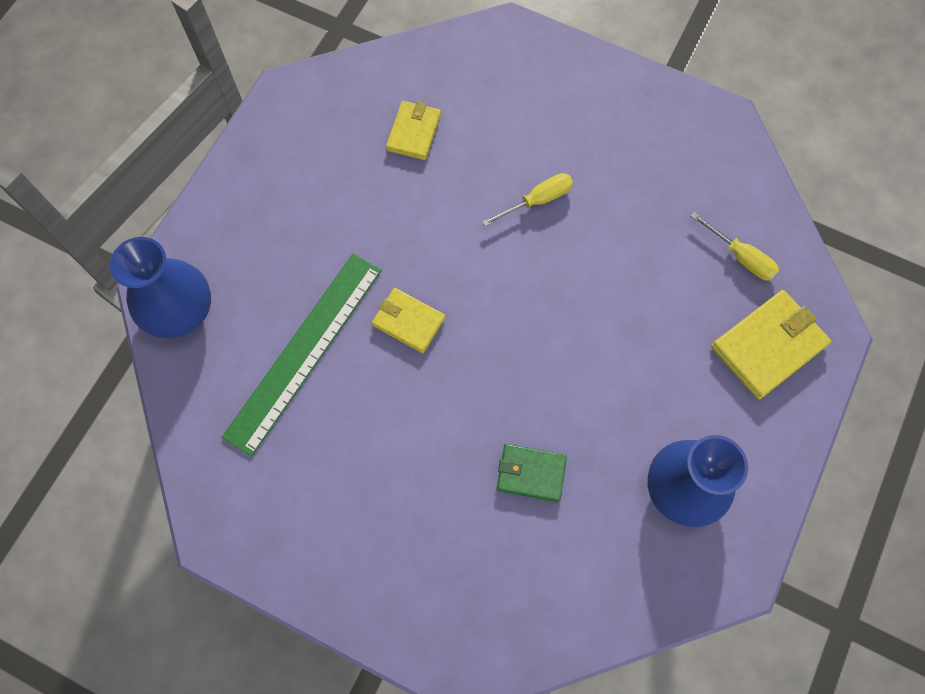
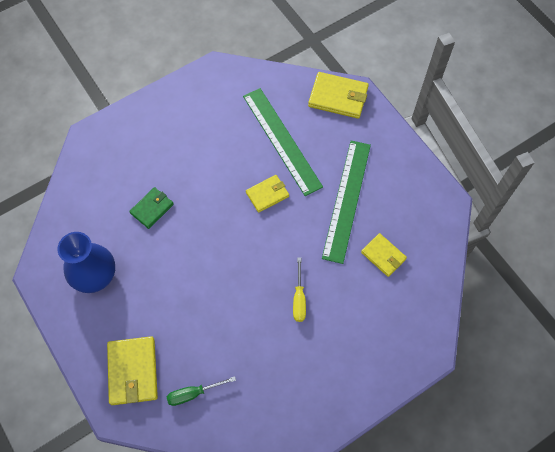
camera: 120 degrees right, 5 degrees down
blue vase [110,237,211,339] -> yellow wallet [308,72,369,119]
yellow screwdriver [690,212,779,280] -> green screwdriver [167,376,236,406]
none -> green ruler [322,140,371,264]

